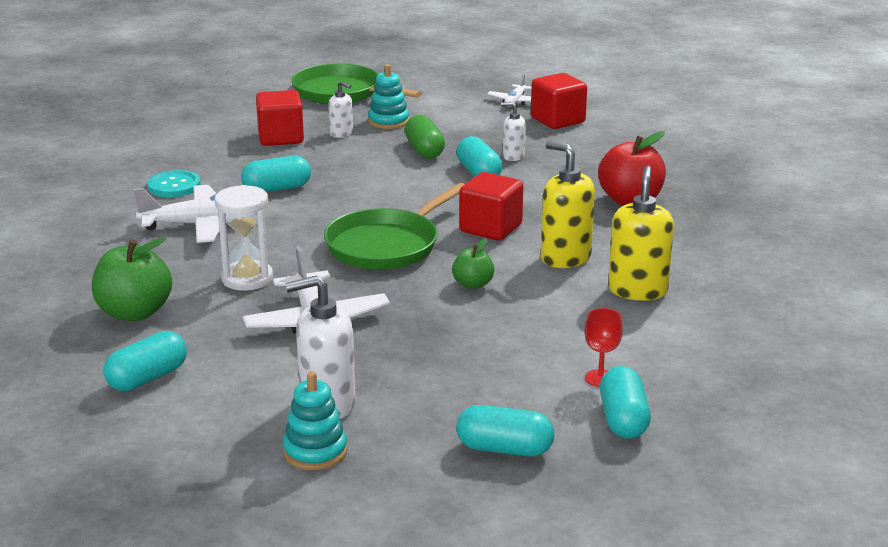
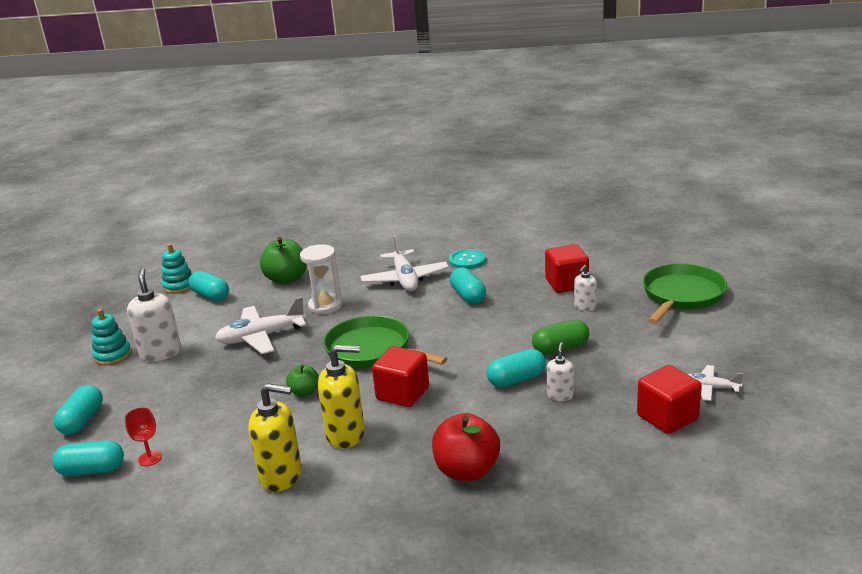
camera: 90 degrees right, 0 degrees up
turquoise stacking toy [368,64,409,129] -> turquoise stacking toy moved to [162,244,192,294]
yellow soap dispenser [541,141,595,268] -> yellow soap dispenser turned 45 degrees clockwise [318,345,365,449]

